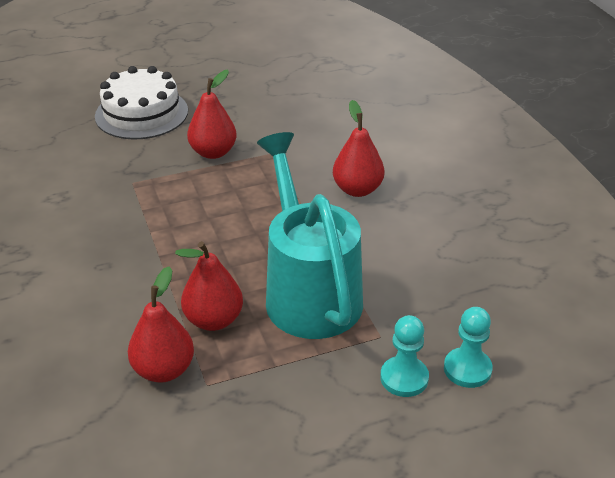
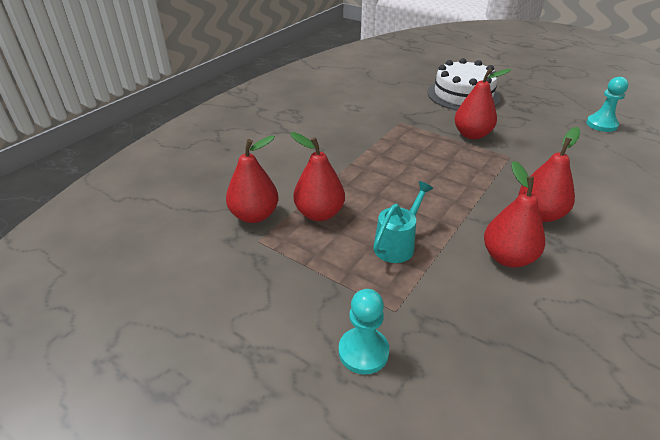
camera: 55 degrees right, 0 degrees up
turquoise watering can [257,132,363,339] -> turquoise watering can [373,181,433,263], size x0.45
turquoise pawn [444,307,493,388] -> turquoise pawn moved to [586,77,628,132]
none -> red pear [484,161,545,268]

